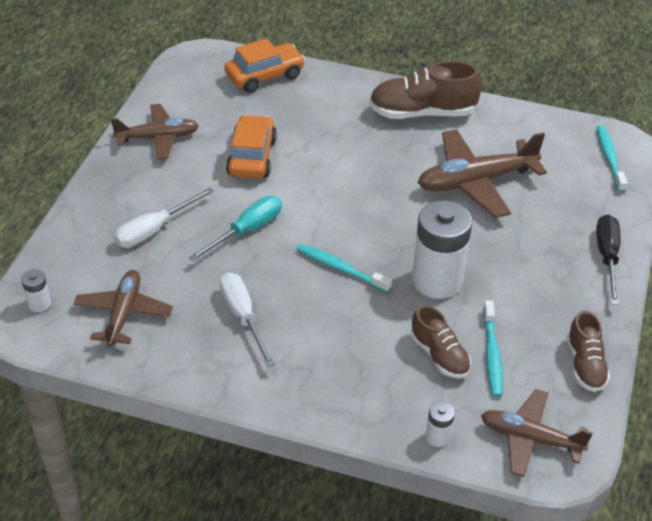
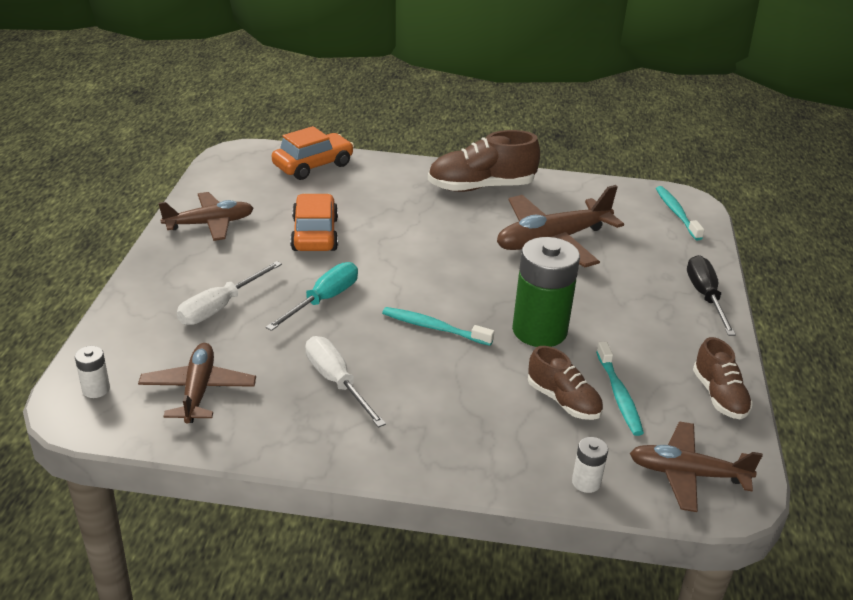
camera: 10 degrees left, 10 degrees down
white battery [412,200,472,299] -> green battery [512,237,580,347]

